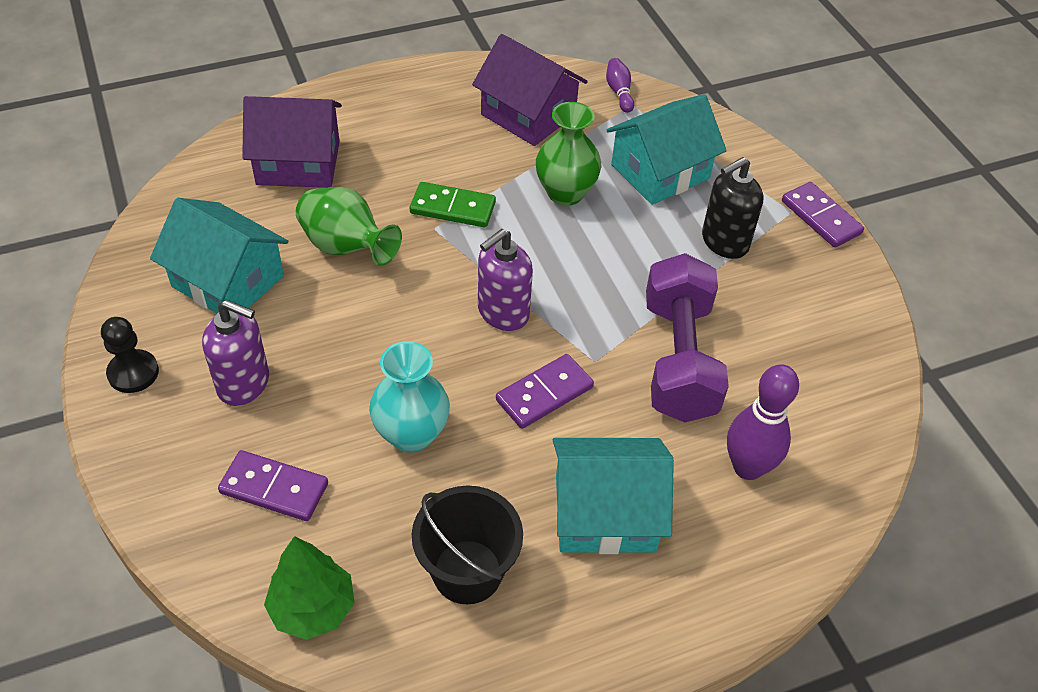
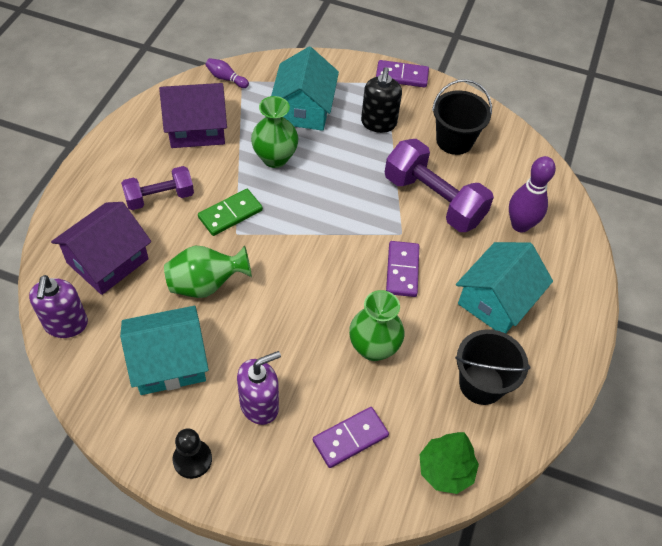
camera: 50 degrees left, 5 degrees up
turquoise vase [369,341,450,453] -> green vase [349,290,404,361]
purple soap dispenser [478,229,533,331] -> purple soap dispenser moved to [29,275,88,338]
none -> purple dumbbell [121,166,194,210]
none -> black bucket [432,79,492,155]

